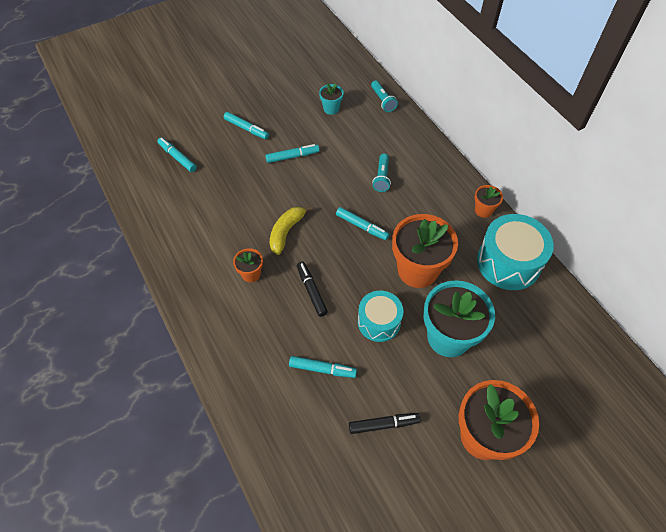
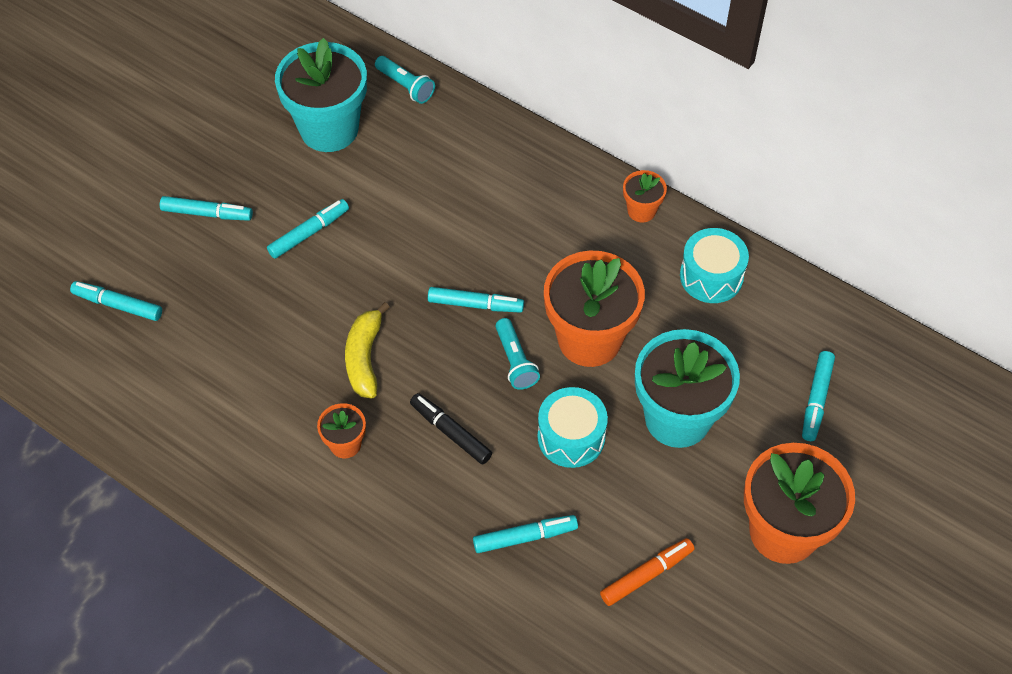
camera: 25 degrees left, 0 degrees up
turquoise flower pot [319,83,344,115] -> turquoise flower pot [275,38,367,152], size x2.13
black marker [349,413,421,434] -> orange marker [600,538,694,606]
turquoise flashlight [372,154,391,192] -> turquoise flashlight moved to [495,318,540,390]
turquoise drum [477,214,554,290] -> turquoise drum [680,228,749,303], size x0.64
none -> turquoise marker [802,351,835,441]

